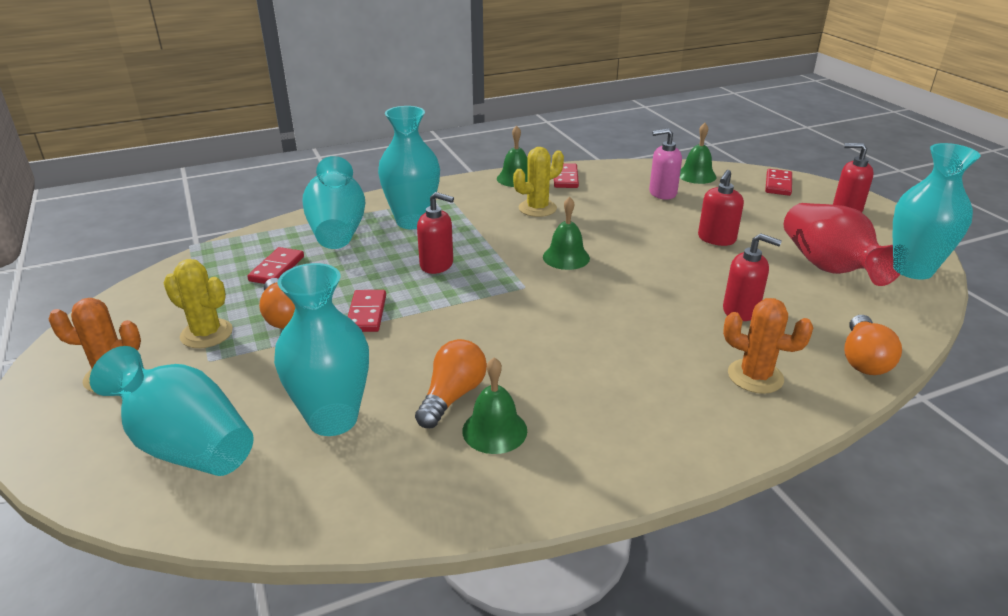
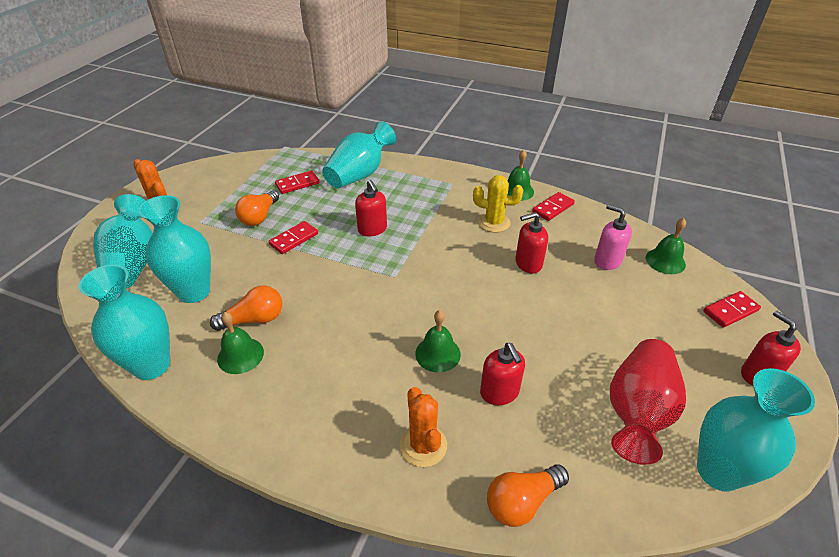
camera: 45 degrees right, 10 degrees up
yellow cactus [164,259,233,348] -> none
turquoise vase [378,106,440,229] -> turquoise vase moved to [79,264,170,380]
green bell [543,197,590,270] -> green bell moved to [415,310,461,372]
red soap dispenser [698,170,744,246] -> red soap dispenser moved to [515,212,548,274]

